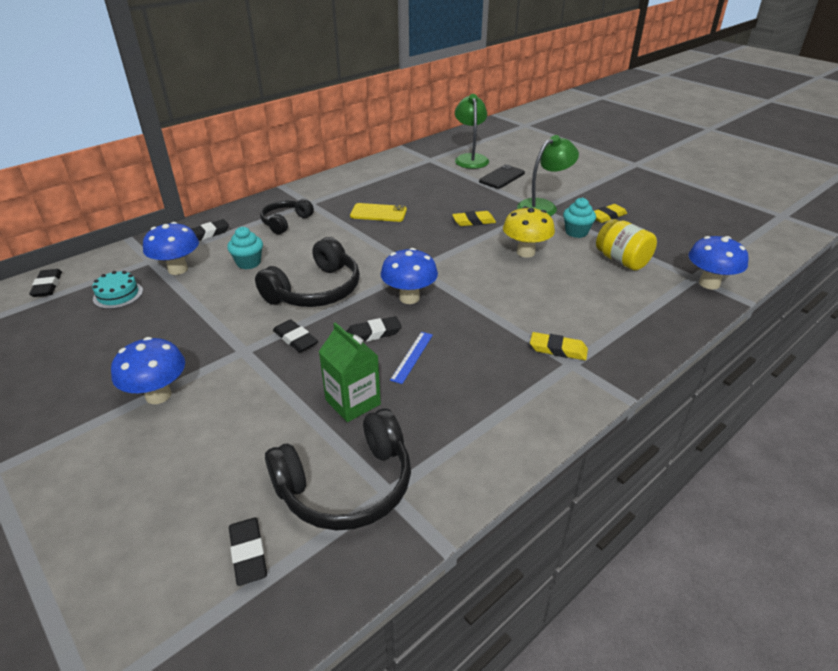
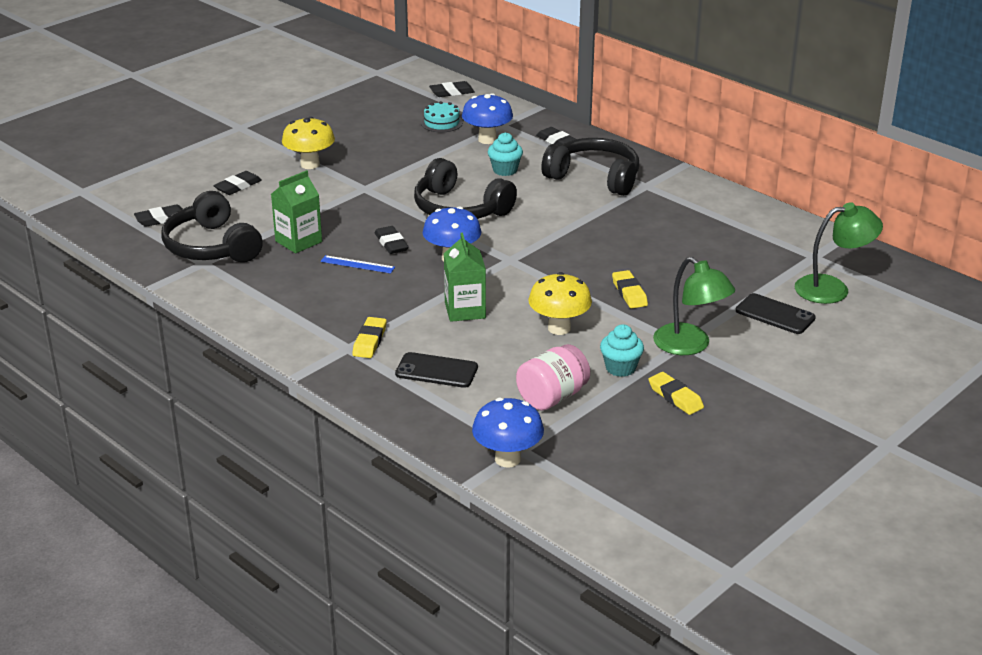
camera: 85 degrees right, 5 degrees down
blue mushroom [111,337,185,404] -> yellow mushroom [282,117,335,169]
black headphones [260,199,314,235] -> black headphones [541,138,639,196], size x1.61
black eraser [273,319,318,352] -> black eraser moved to [213,171,262,195]
yellow phone [350,203,407,222] -> none
yellow jar [596,219,657,270] -> pink jar [516,344,590,411]
none -> black phone [395,352,478,388]
none -> green carton [444,233,486,322]

